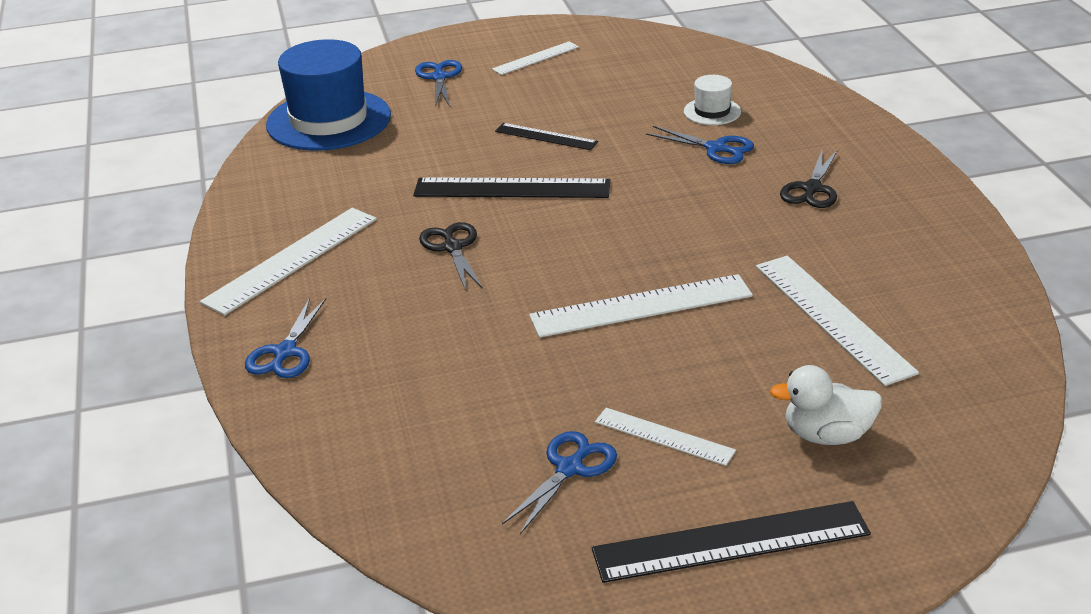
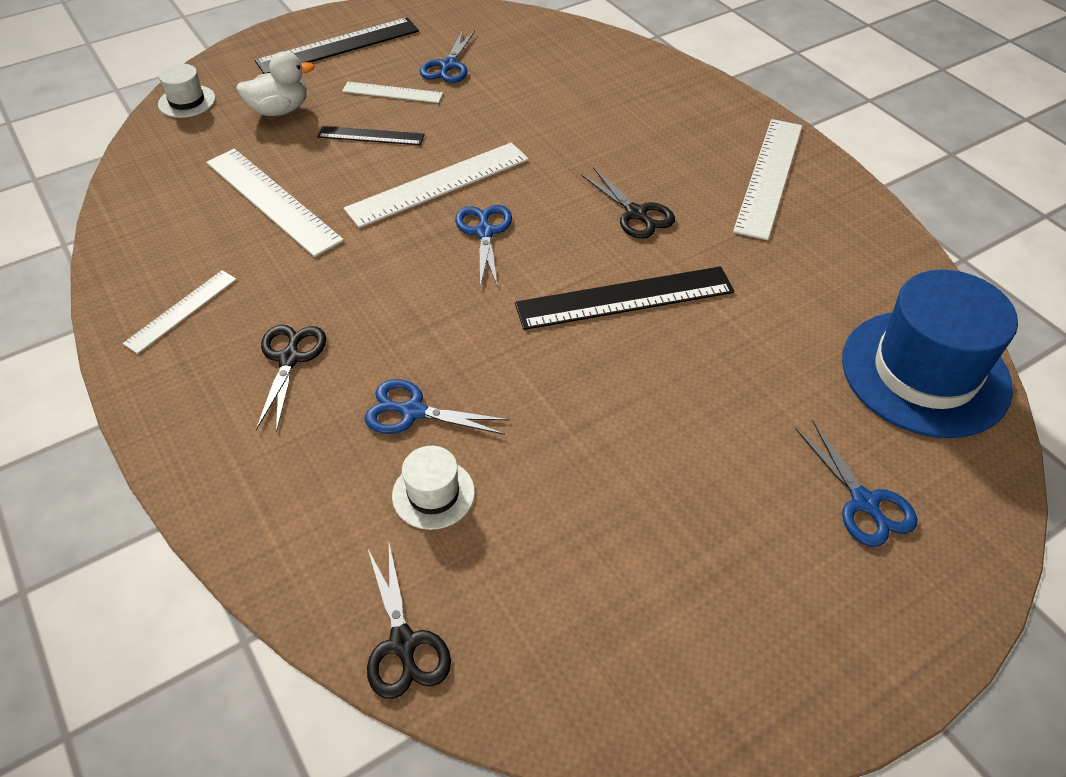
camera: 160 degrees right, 15 degrees up
blue scissors [245,298,326,378] -> blue scissors moved to [455,205,512,287]
white ruler [492,41,579,75] -> white ruler moved to [123,270,237,354]
black ruler [495,123,598,150] -> black ruler moved to [317,126,425,145]
none -> white hat [158,64,215,118]
none -> black scissors [367,544,451,699]

